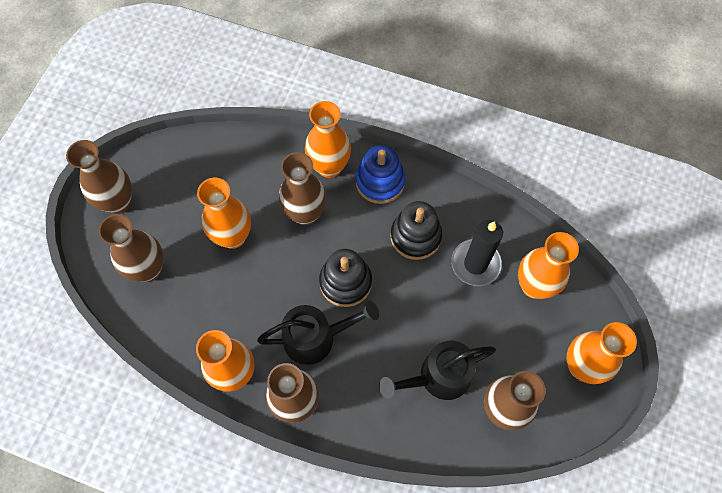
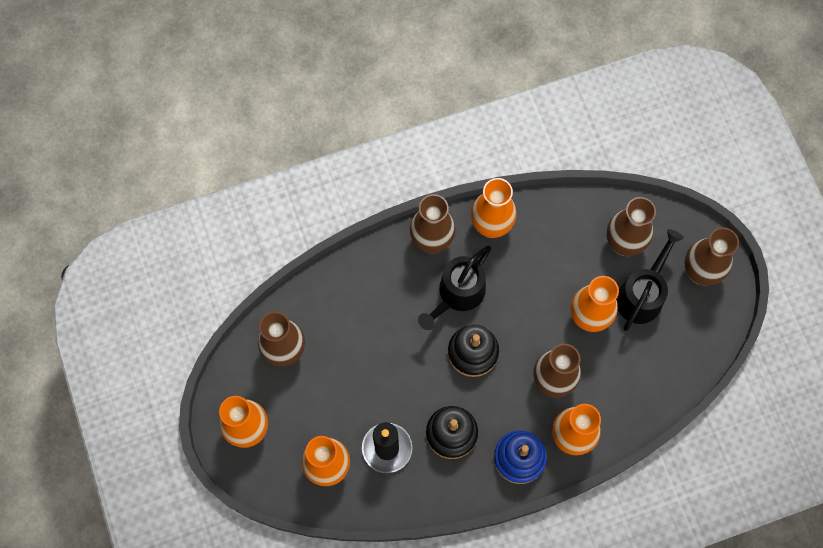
camera: 140 degrees right, 5 degrees up
black watering can [379,341,496,400] -> black watering can moved to [616,229,684,331]

